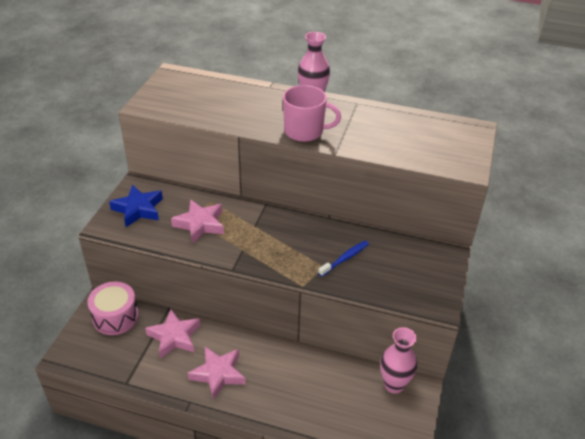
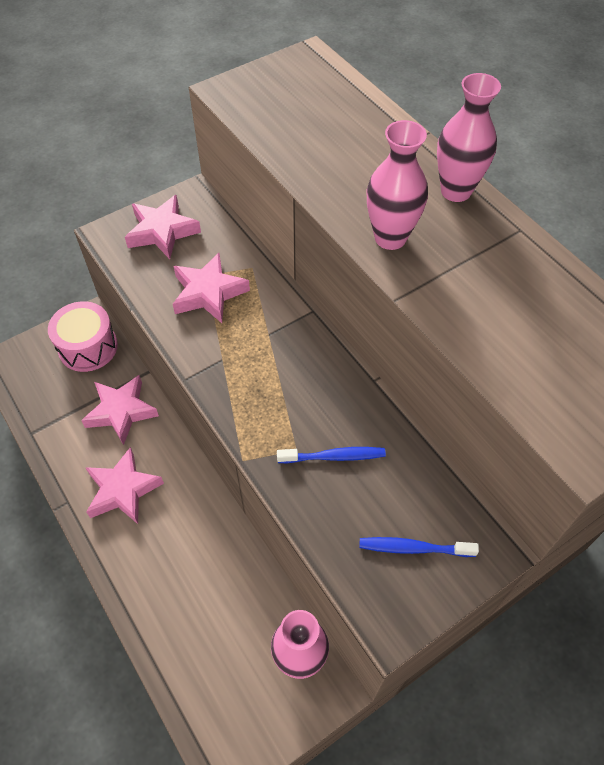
camera: 40 degrees right, 15 degrees up
blue star [109,185,163,227] -> pink star [125,195,201,259]
pink mug [283,85,341,142] -> pink vase [367,120,428,250]
none -> blue toothbrush [359,537,479,557]

